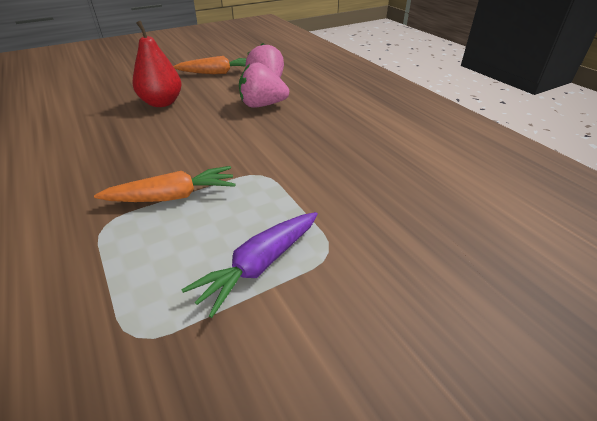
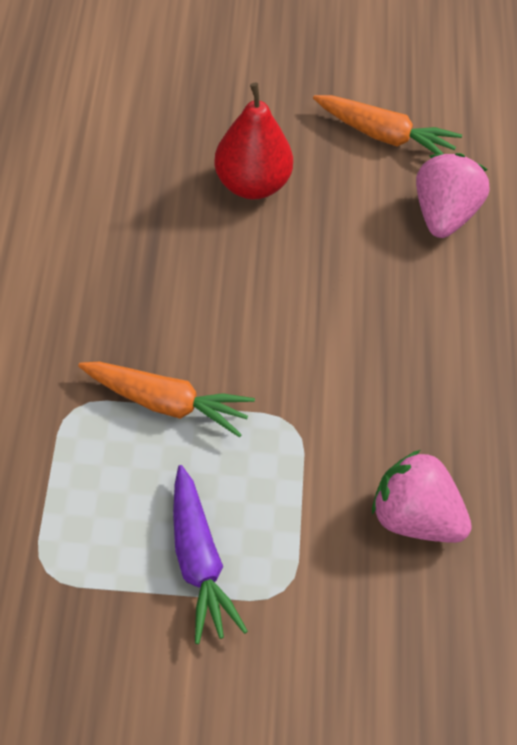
camera: 30 degrees right, 15 degrees up
purple carrot [181,212,318,318] -> purple carrot turned 90 degrees counterclockwise [173,465,248,644]
pink strawberry [239,62,289,108] -> pink strawberry moved to [372,450,472,543]

